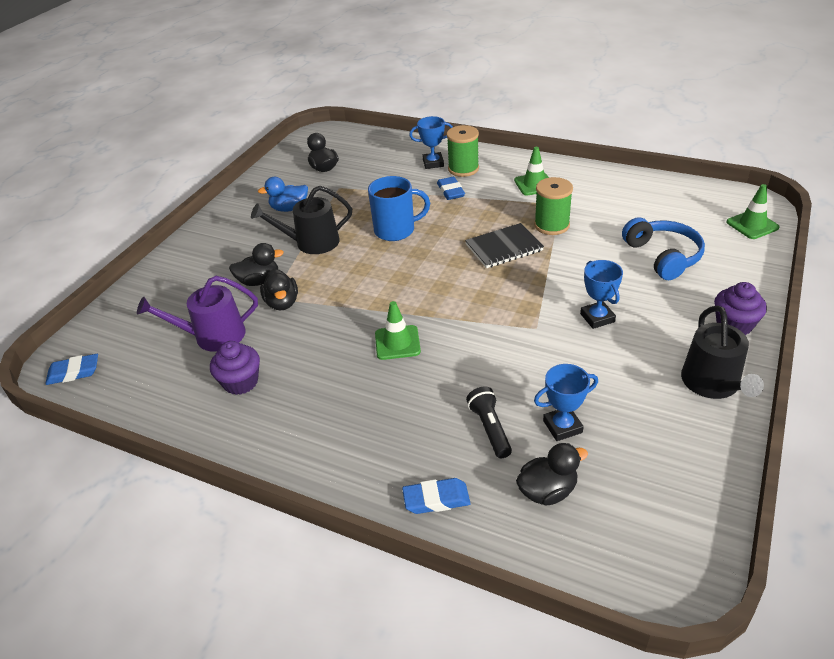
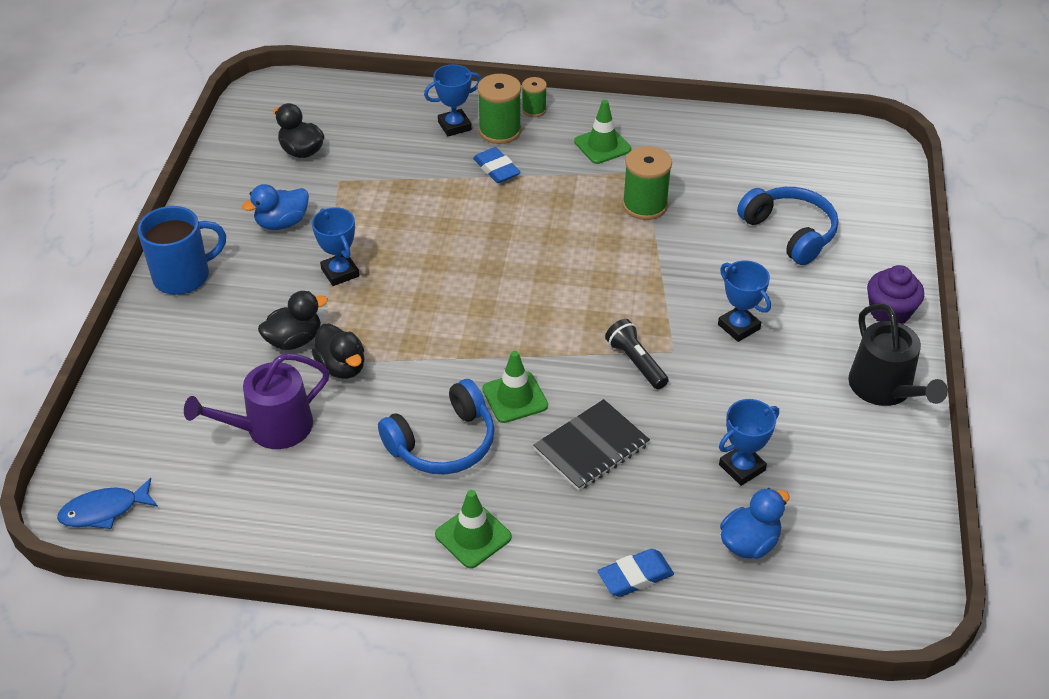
camera: 20 degrees left, 5 degrees up
blue eraser [45,354,98,385] -> blue fish [57,478,158,529]
purple cupcake [210,341,260,395] -> none
black watering can [251,186,352,254] -> blue trophy [312,207,359,286]
blue mug [368,176,430,241] -> blue mug moved to [137,206,226,295]
black notebook [465,223,544,268] -> black notebook moved to [533,399,650,491]
black flashlight [466,386,512,458] -> black flashlight moved to [605,319,669,389]
black duck [516,443,588,506] -> blue duck [720,488,790,559]
green traffic cone [727,184,780,239] -> green traffic cone moved to [435,490,512,568]
none -> blue headphones [378,379,494,475]
none -> green spool [522,77,547,117]

